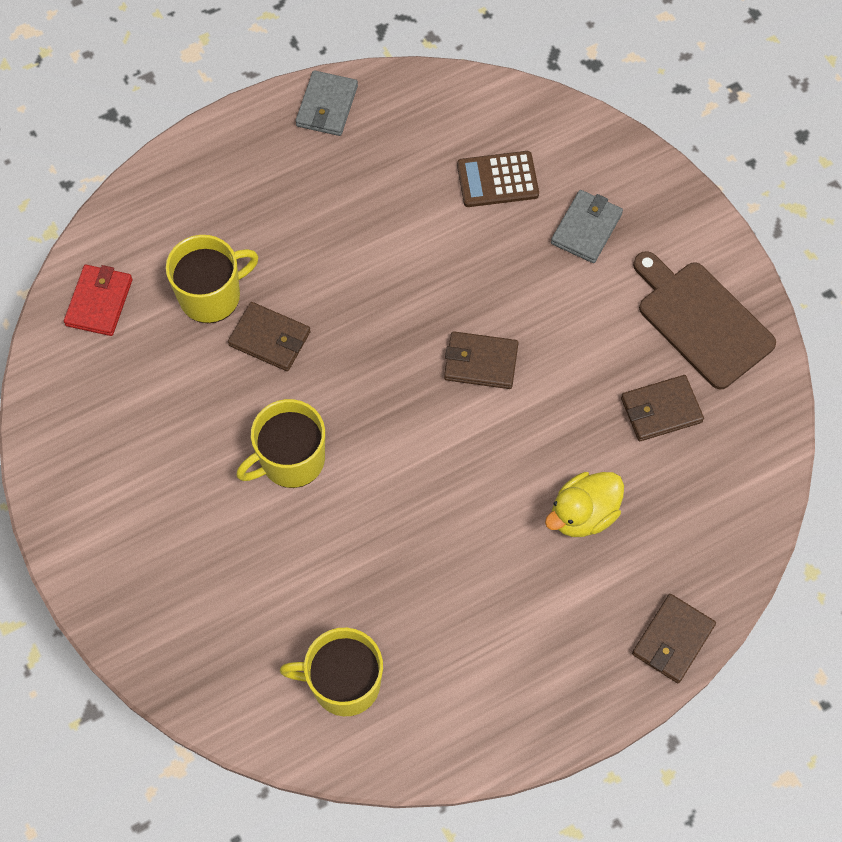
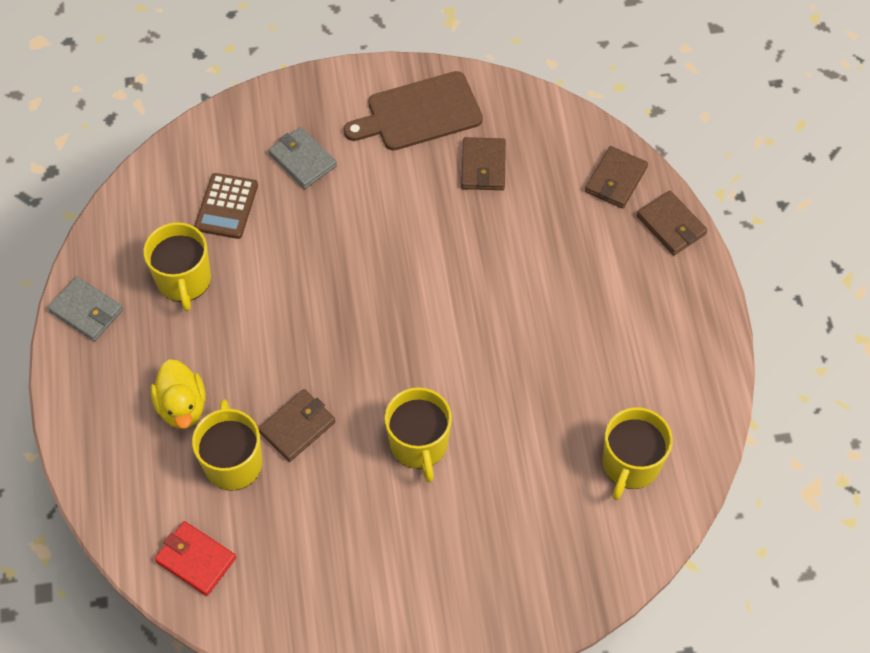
camera: 70 degrees left, 5 degrees down
brown wallet [444,331,519,389] -> brown wallet moved to [585,146,648,208]
yellow duck [545,472,624,537] -> yellow duck moved to [150,359,206,429]
none -> yellow mug [144,222,211,311]

